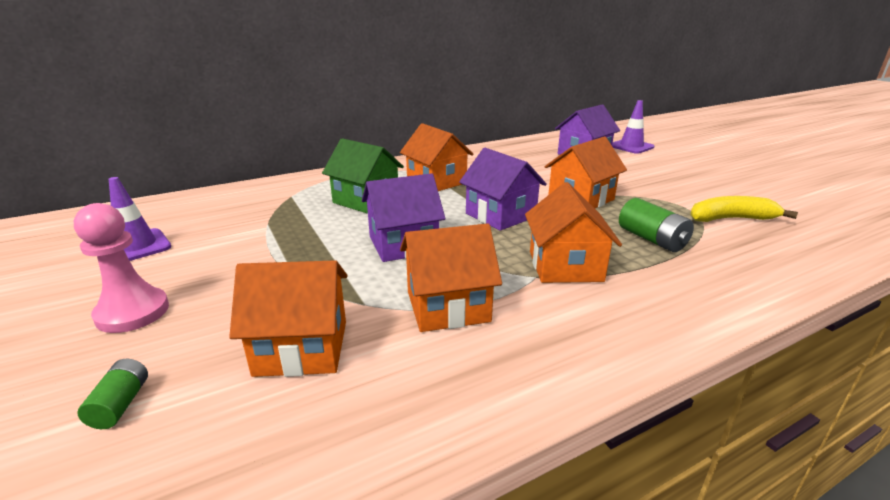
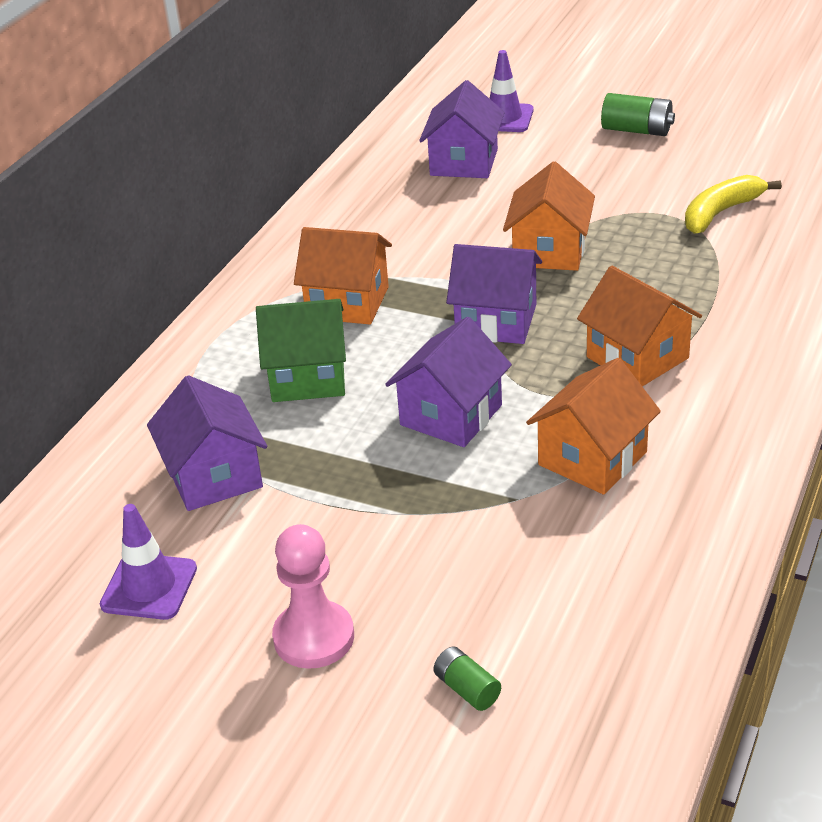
camera: 35 degrees left, 10 degrees up
orange house [229,260,348,377] -> none
green battery [619,198,694,252] -> green battery moved to [601,93,675,136]
none -> purple house [147,375,267,511]

